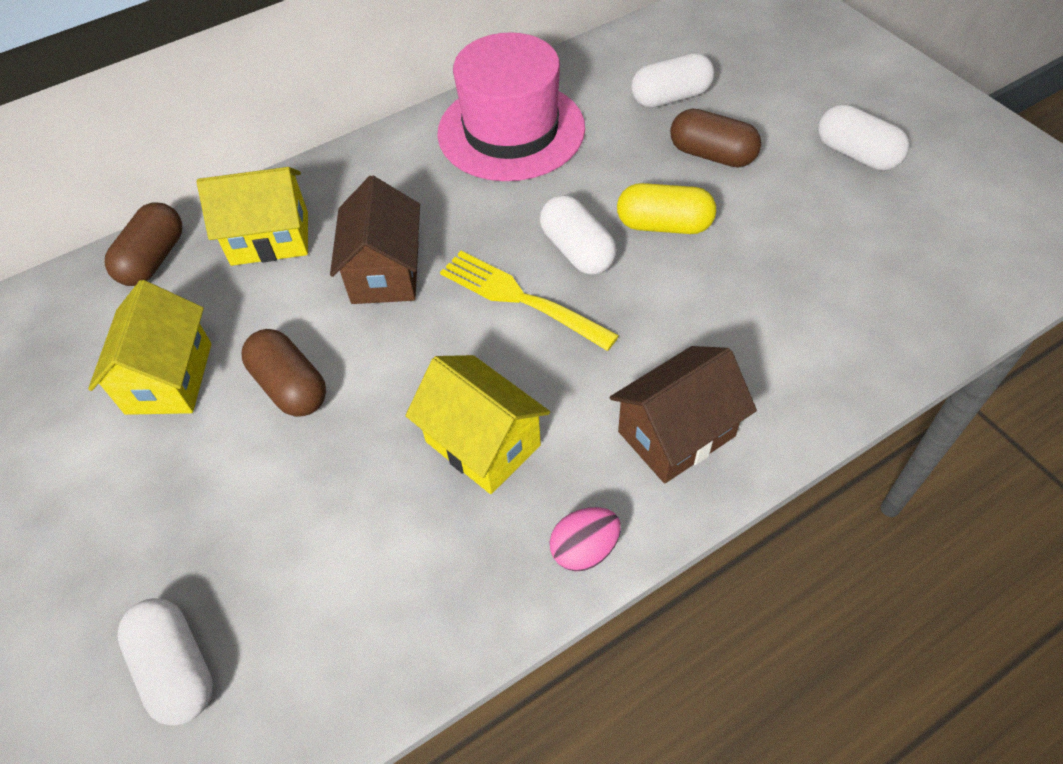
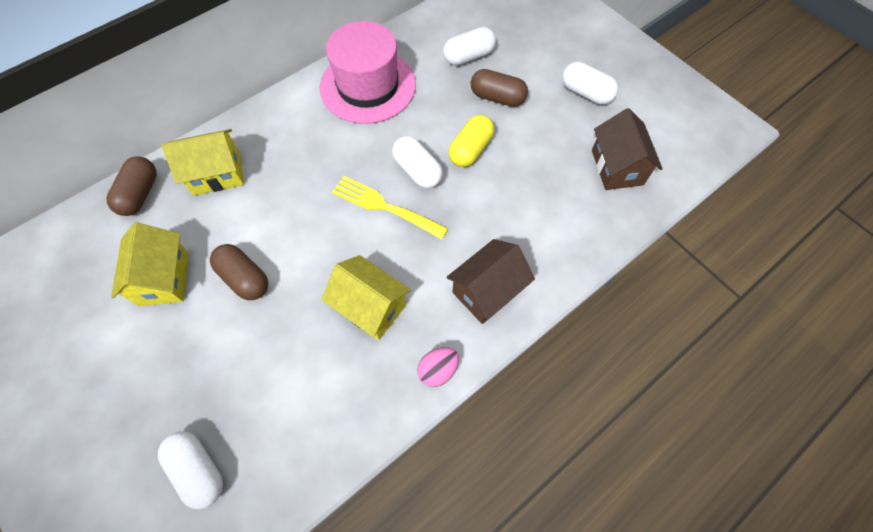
camera: 10 degrees left, 10 degrees up
brown house [330,176,420,304] -> brown house moved to [592,108,663,190]
yellow capsule [617,183,716,234] -> yellow capsule turned 60 degrees counterclockwise [449,115,494,167]

